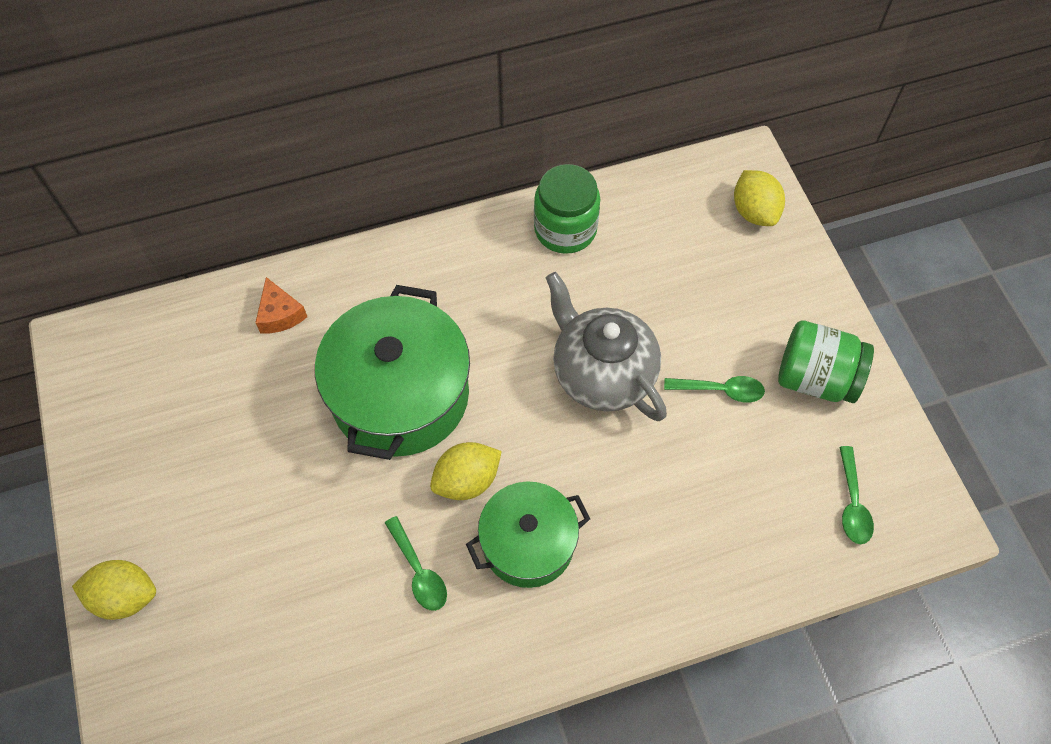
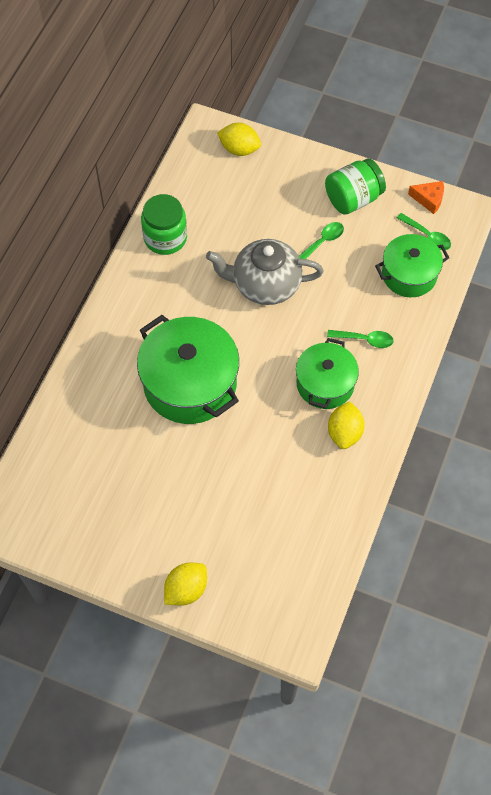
camera: 50 degrees left, 0 degrees up
orange cheese [255,277,307,333] -> orange cheese moved to [408,181,444,214]
green spoon [385,516,447,611] -> green spoon moved to [327,330,394,348]
yellow lemon [430,442,502,500] -> yellow lemon moved to [328,401,365,449]
none -> green pot [375,234,449,297]

